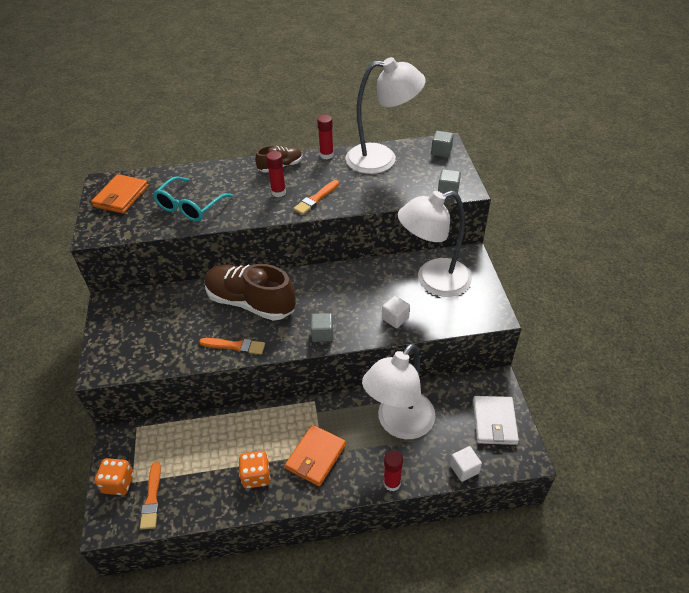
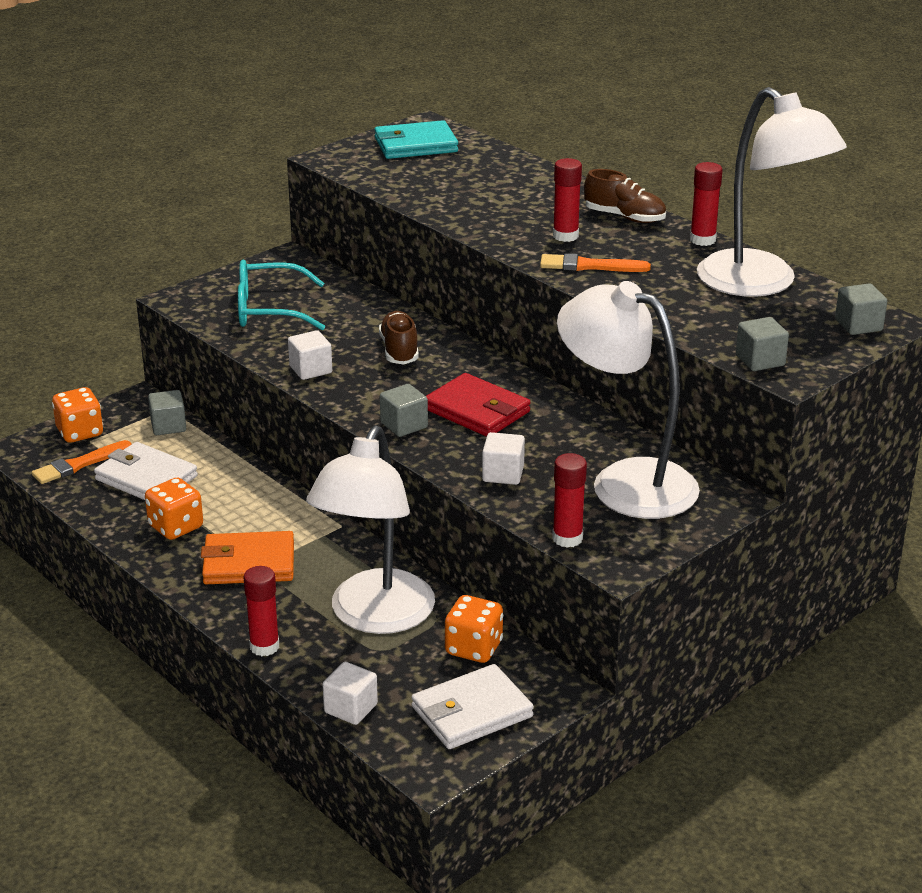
camera: 55 degrees right, 15 degrees down
orange wallet [91,174,148,214] -> turquoise wallet [374,120,458,159]
turquoise glasses [153,176,233,222] -> turquoise glasses moved to [238,260,325,331]
orange brush [199,338,265,354] -> white cube [288,330,332,380]
brown shoe [205,264,296,321] -> brown shoe [379,311,419,365], size x0.52
white lamp [362,343,436,439] -> white lamp turned 75 degrees counterclockwise [306,426,435,634]
none -> white wallet [94,442,198,500]
none -> grey cube [148,390,186,435]
none -> red wallet [426,373,531,437]
none -> orange dice [445,595,503,663]
none -> red glue stick [552,453,587,548]

